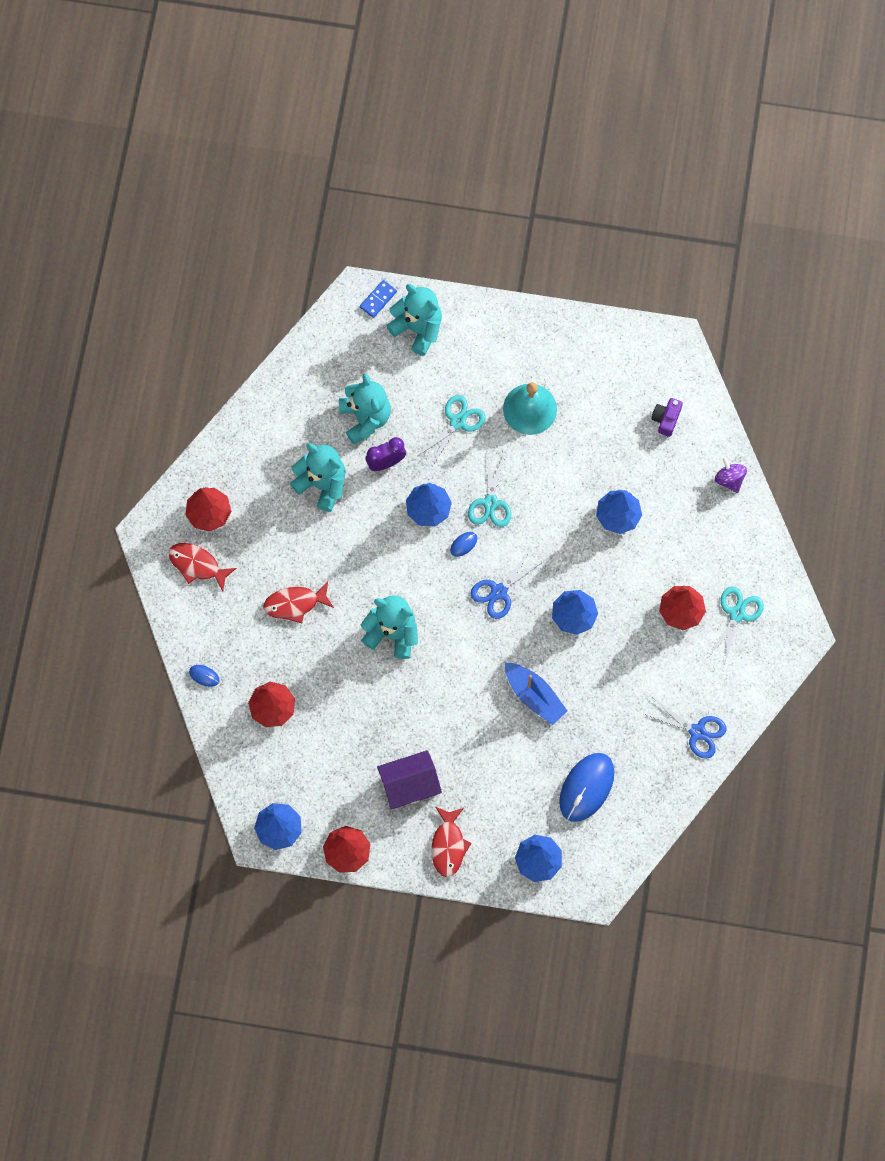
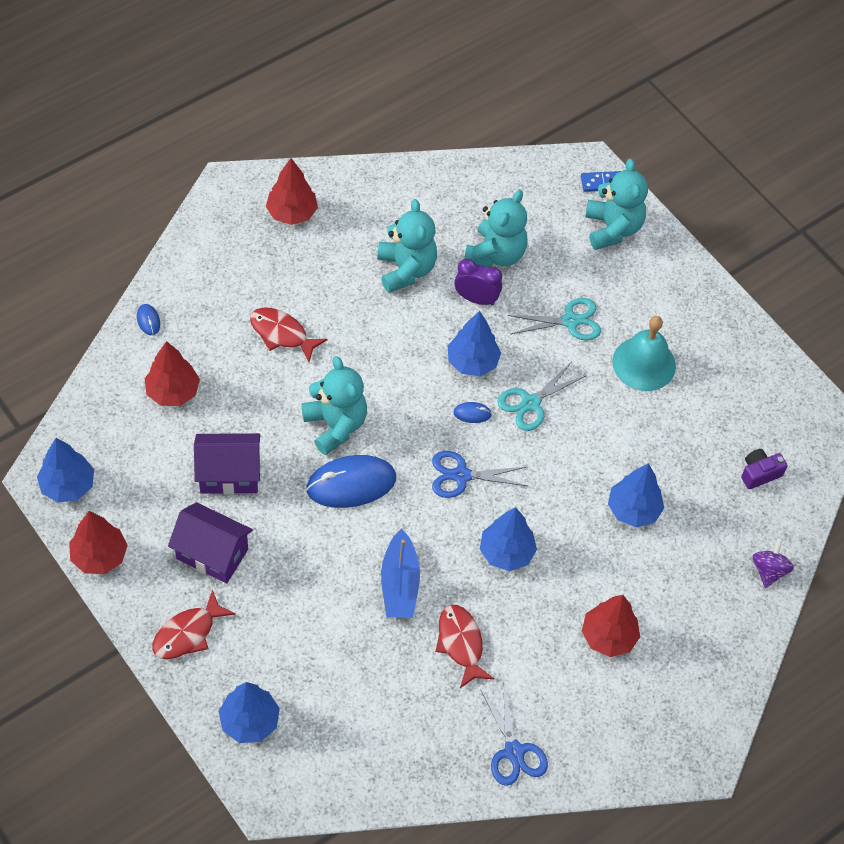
camera: 40 degrees right, 15 degrees down
red fish [168,543,237,591] -> red fish moved to [435,605,494,688]
blue mouse [559,753,614,822] -> blue mouse moved to [306,455,396,508]
turquoise scissors [707,586,764,664] -> none
none -> purple house [194,433,260,494]

